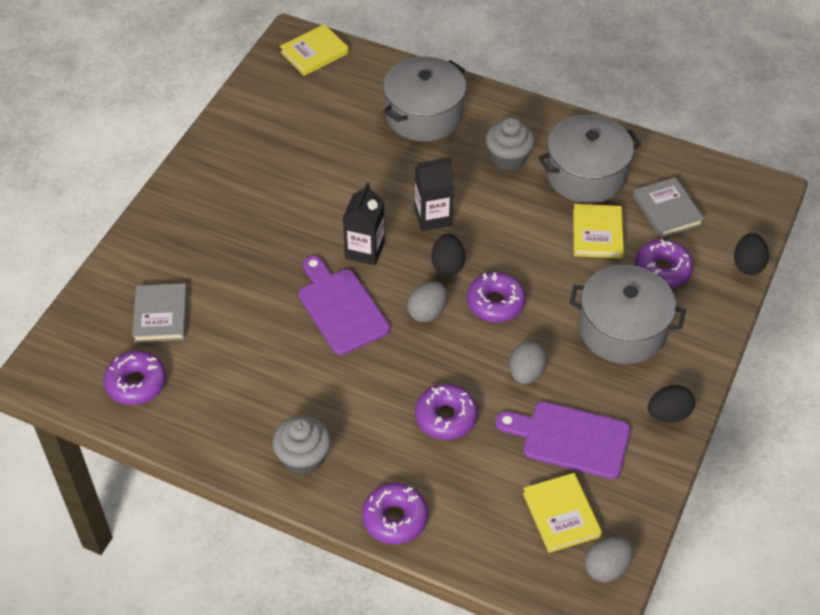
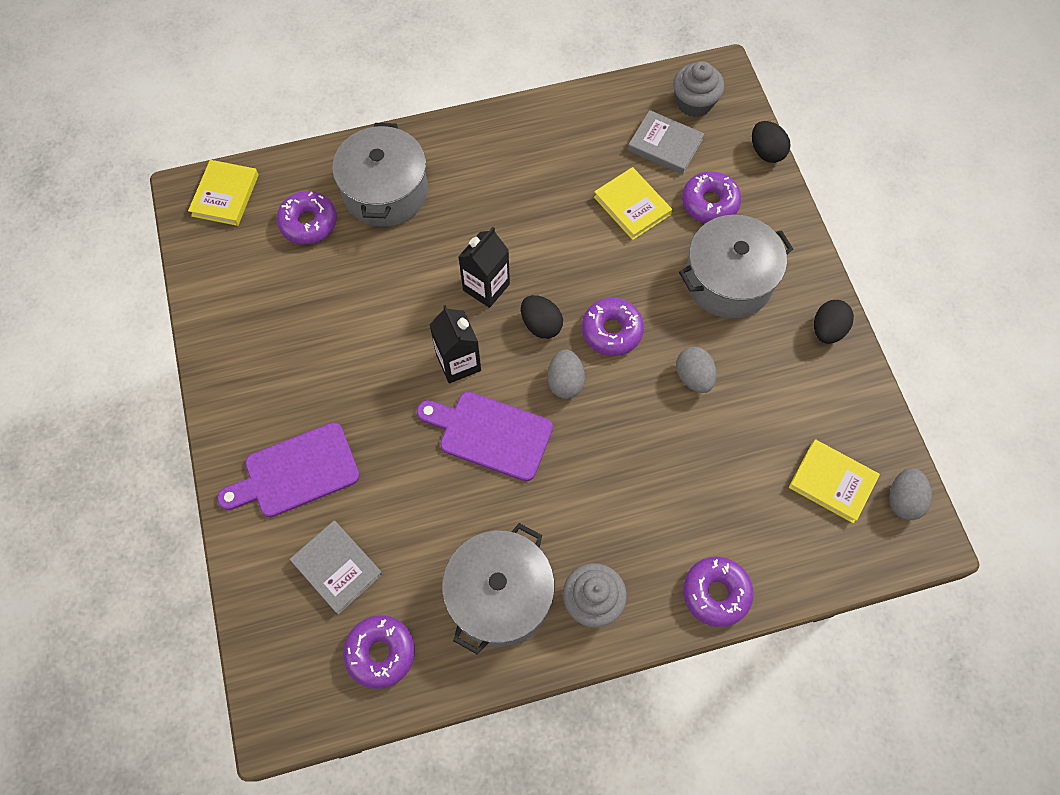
camera: 40 degrees left, 15 degrees up
purple donut [415,384,478,440] -> purple donut moved to [276,191,337,244]
grey cupcake [486,117,535,170] -> grey cupcake moved to [673,61,724,117]
purple cutting board [495,402,630,479] -> purple cutting board moved to [217,422,360,517]
grey pot [538,115,641,203] -> grey pot moved to [442,523,555,654]

